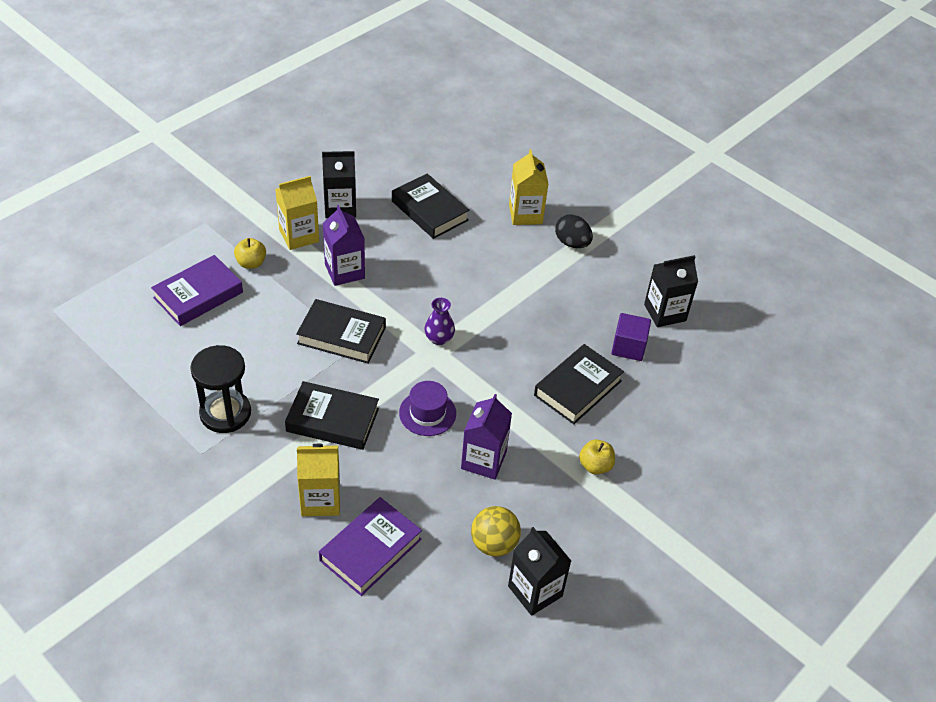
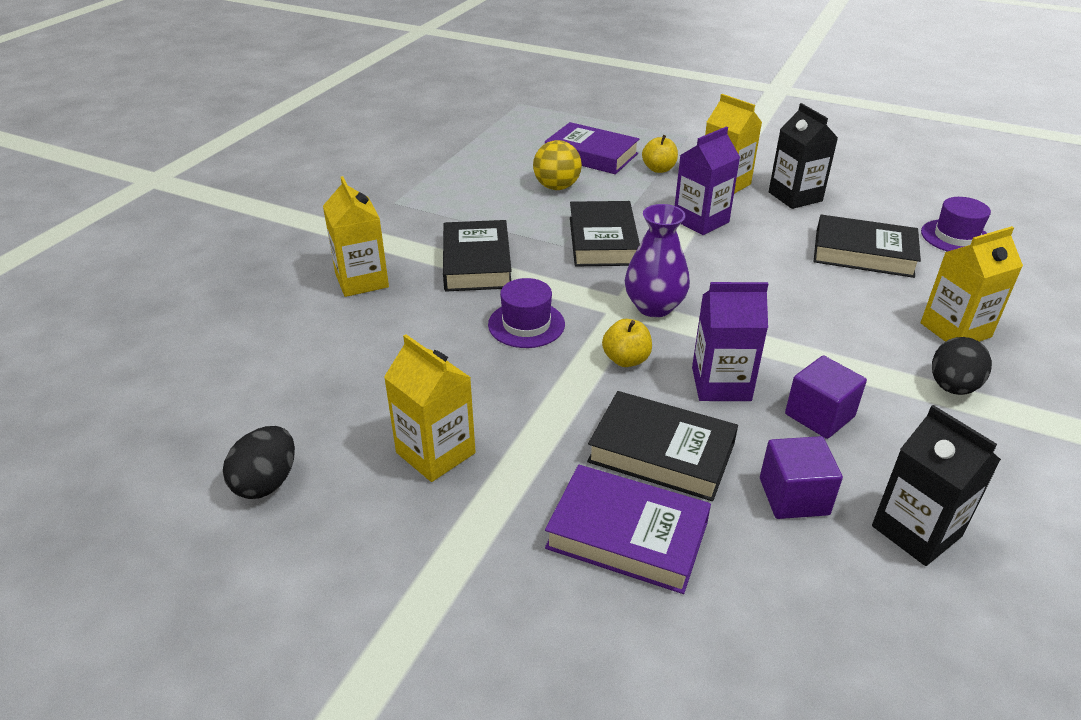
camera: 75 degrees right, 10 degrees down
black hourglass [190,345,251,433] -> none
purple book [319,497,422,596] -> purple book moved to [545,465,711,594]
black book [392,173,470,239] -> black book turned 75 degrees clockwise [813,214,921,278]
purple vase [425,298,455,345] -> purple vase [625,204,690,317], size x1.52
purple carton [461,394,512,480] -> purple carton moved to [692,282,768,401]
yellow ball [471,506,521,557] -> yellow ball moved to [533,140,582,190]
black carton [508,527,571,616] -> black egg [223,426,295,499]
yellow apple [579,439,615,475] -> yellow apple moved to [602,319,652,367]
none -> yellow carton [384,334,475,482]
none -> purple cube [785,355,867,439]
none -> purple hat [921,197,991,252]

